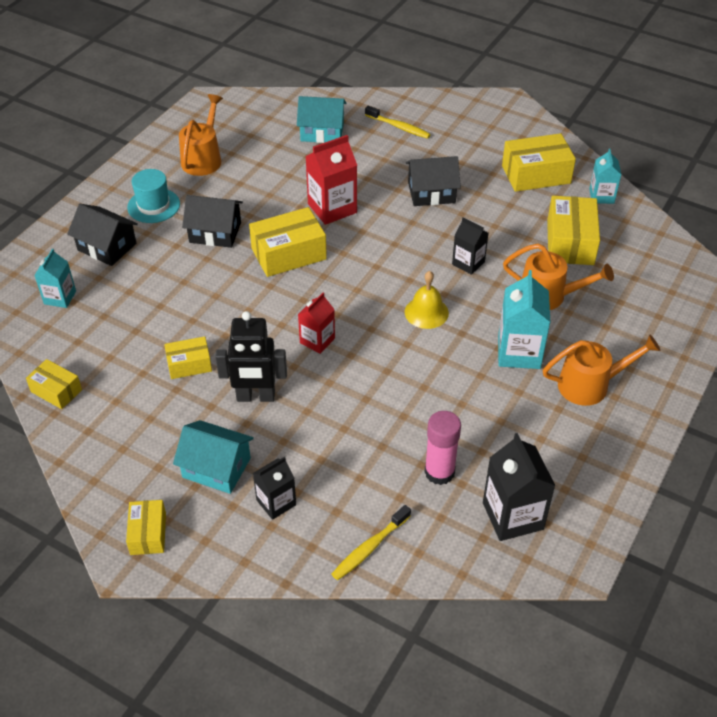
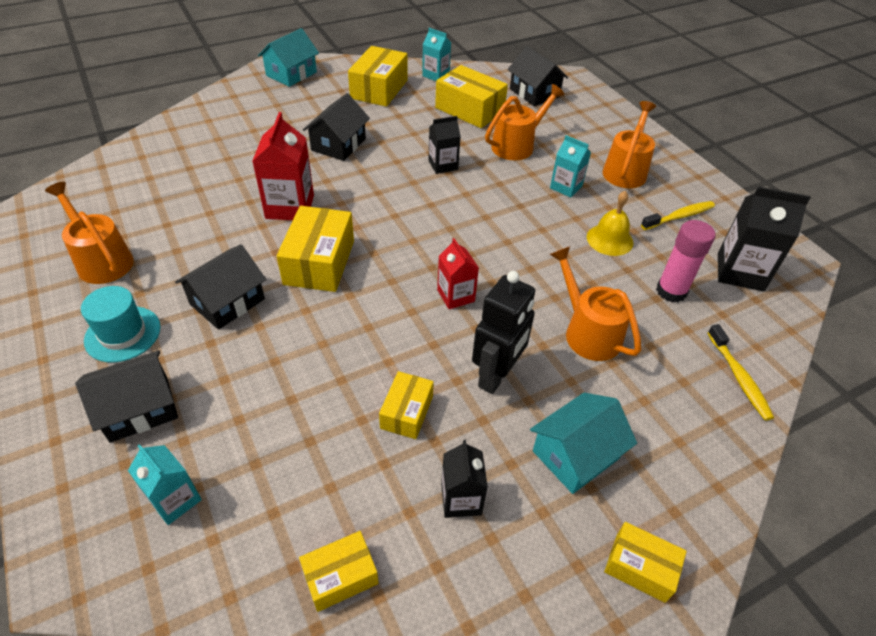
camera: 60 degrees left, 0 degrees up
black carton [253,457,296,520] -> black carton moved to [441,440,488,518]
turquoise house [297,96,346,143] -> turquoise house moved to [258,28,319,87]
yellow toothbrush [365,106,431,139] -> yellow toothbrush moved to [641,201,715,230]
yellow bell [405,271,449,329] -> yellow bell moved to [587,191,633,256]
turquoise carton [498,270,550,369] -> turquoise carton [550,135,591,198], size x0.62
none -> black house [507,46,568,106]
none -> orange watering can [549,246,641,361]

